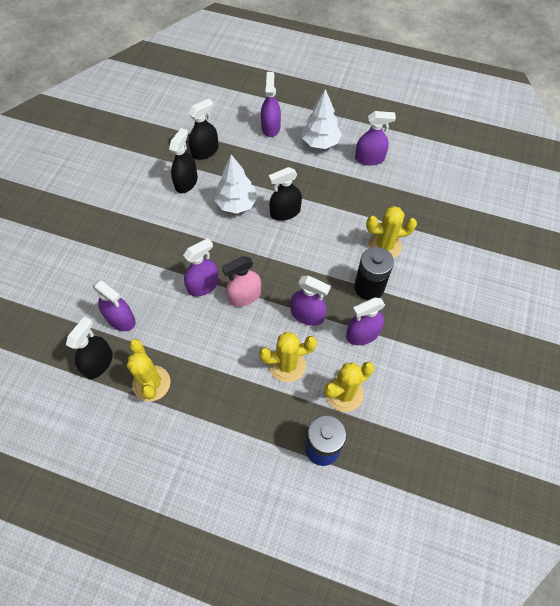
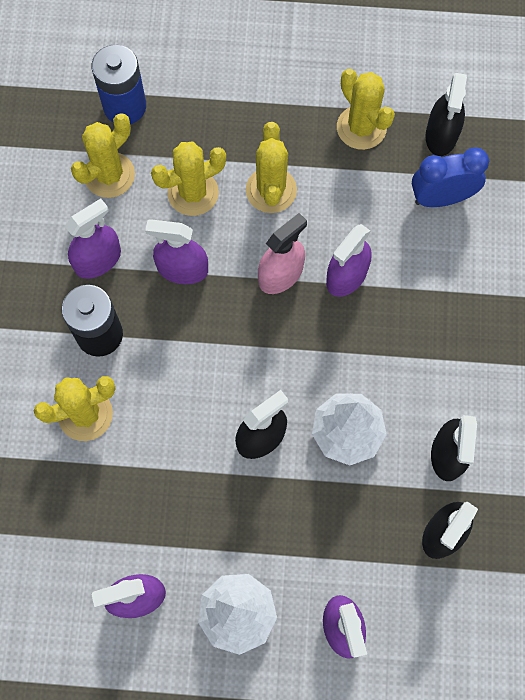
camera: 165 degrees right, 10 degrees up
purple spray bottle [92,280,136,331] -> blue clock [412,147,489,207]
none -> yellow cactus [246,122,297,213]

